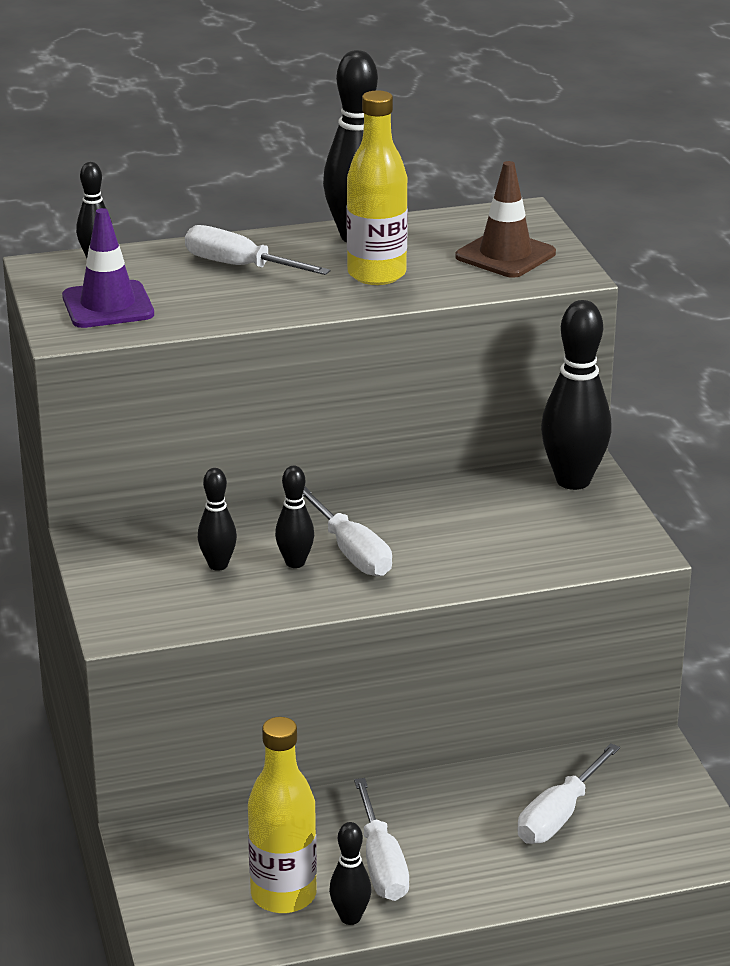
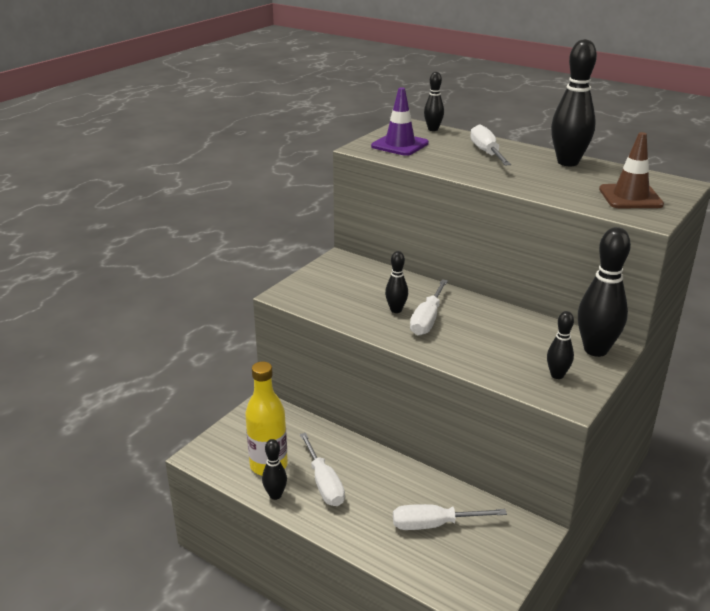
camera: 50 degrees right, 0 degrees up
black bowling pin [198,468,237,571] -> black bowling pin moved to [547,311,574,379]
yellow bottle [347,91,408,285] -> none
white screwdriver [354,778,409,901] -> white screwdriver turned 60 degrees counterclockwise [300,433,345,506]

